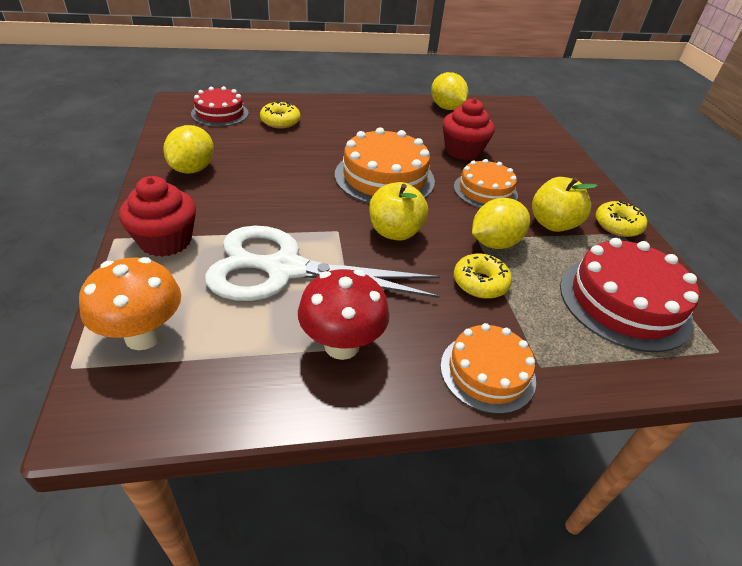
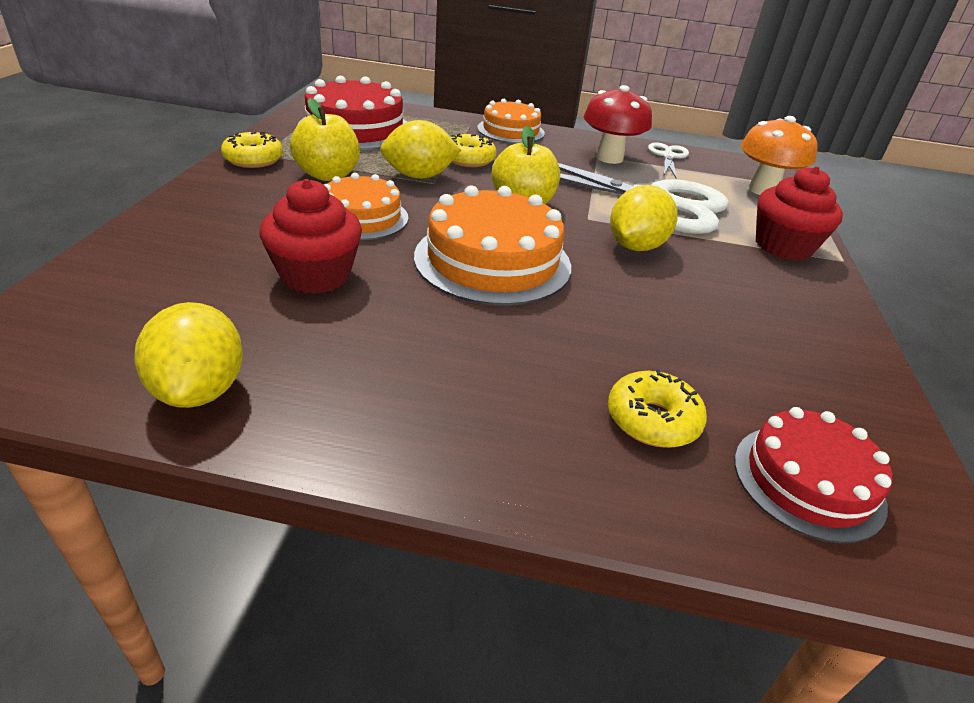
camera: 160 degrees left, 5 degrees down
yellow lemon [163,125,214,174] -> yellow lemon moved to [610,185,678,251]
none -> white scissors [648,142,689,178]

